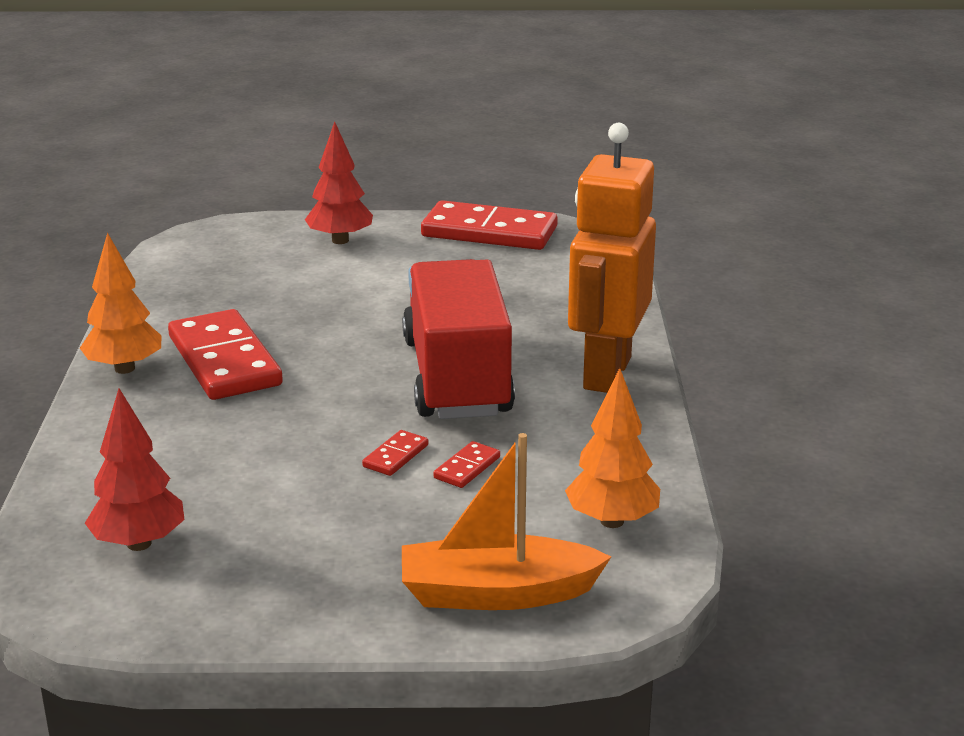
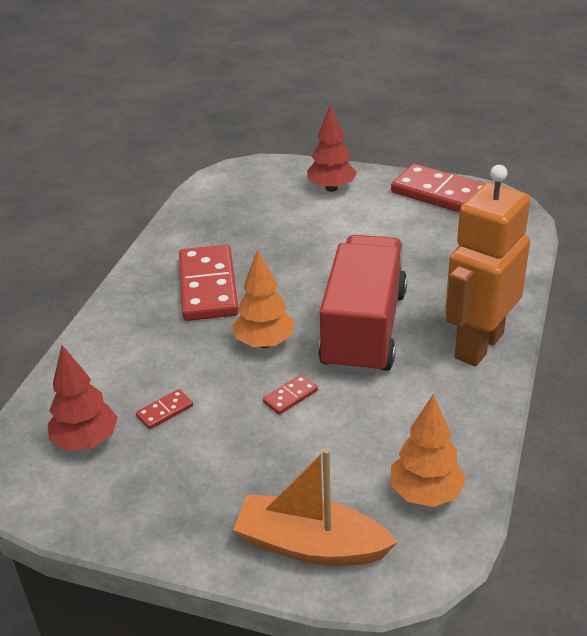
camera: 20 degrees right, 10 degrees up
orange tree [80,232,161,374] -> orange tree moved to [232,249,295,348]
red domino [433,441,500,488] -> red domino moved to [136,389,193,429]

